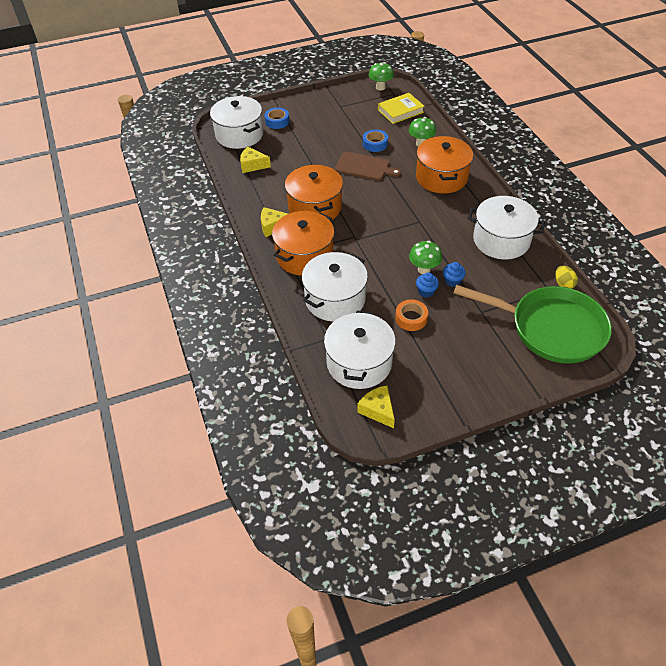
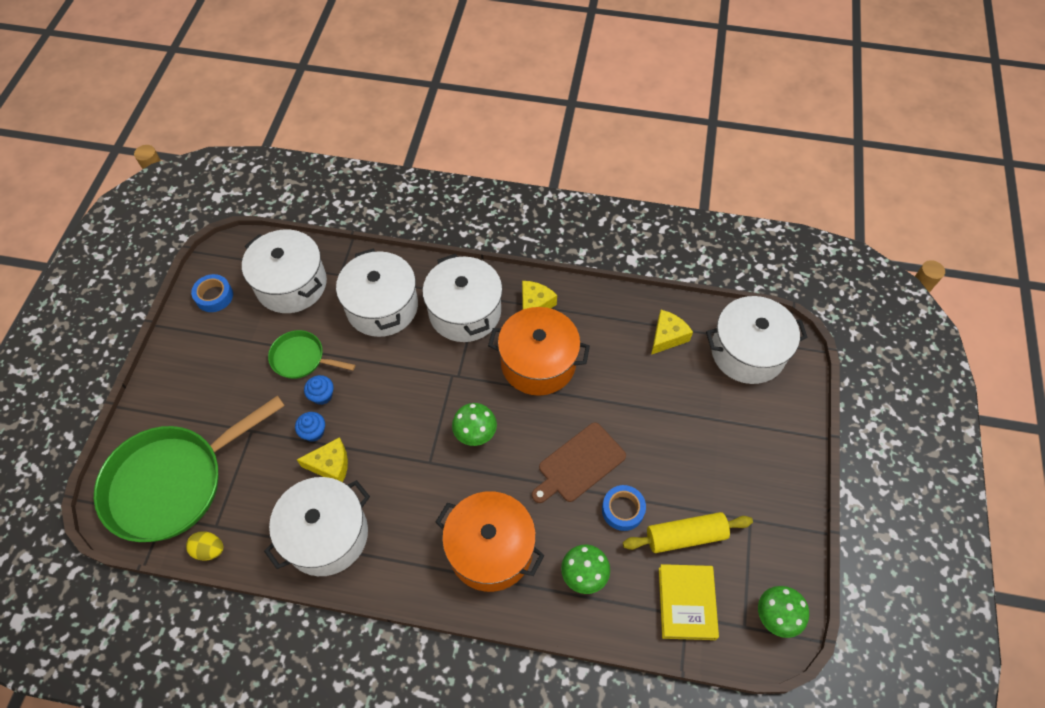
camera: 120 degrees right, 10 degrees up
blue tape [265,108,289,129] -> blue tape moved to [191,274,233,312]
orange pot [272,211,334,276] -> white pot [423,254,502,342]
yellow cheese [357,386,395,428] -> yellow cheese moved to [297,437,348,482]
orange tape [395,300,428,331] -> green pan [268,330,355,379]
green mushroom [409,241,442,274] -> green mushroom moved to [452,403,497,446]
none -> yellow rolling pin [623,512,753,553]

